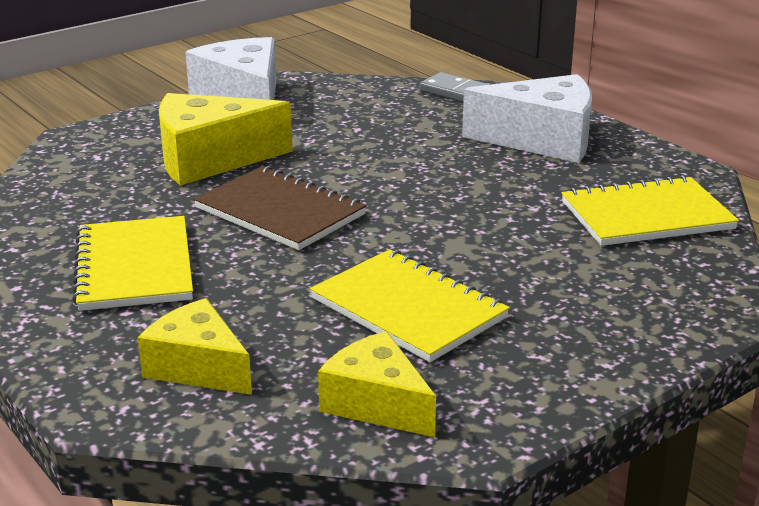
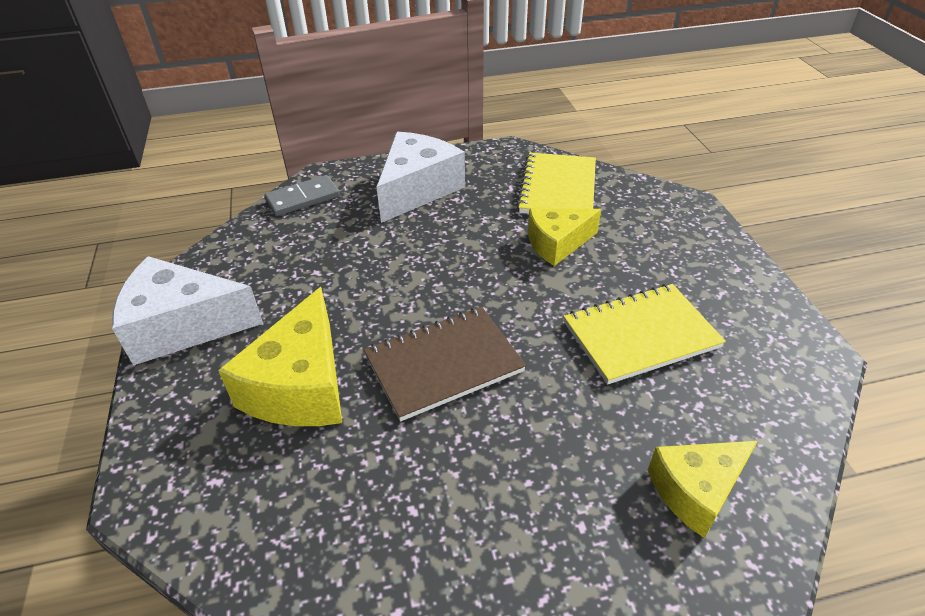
camera: 65 degrees left, 15 degrees up
yellow notebook [72,216,193,311] -> none
yellow cheese [318,331,436,437] -> yellow cheese moved to [528,209,601,266]

